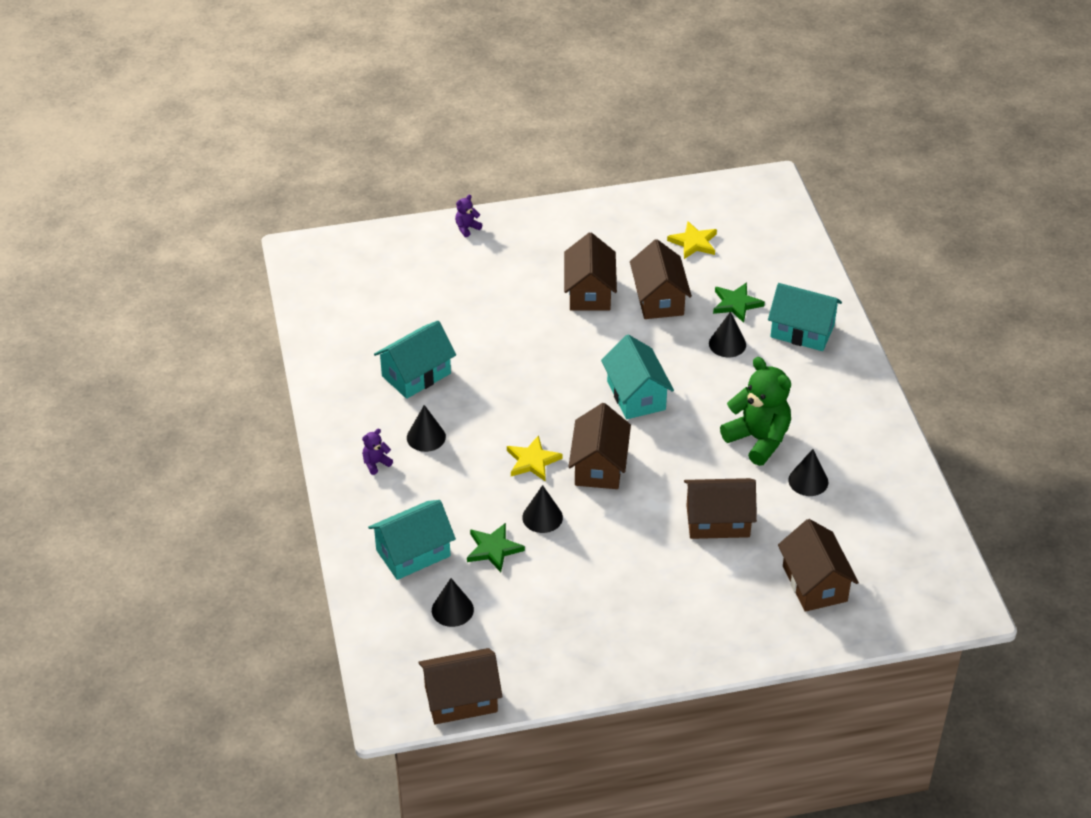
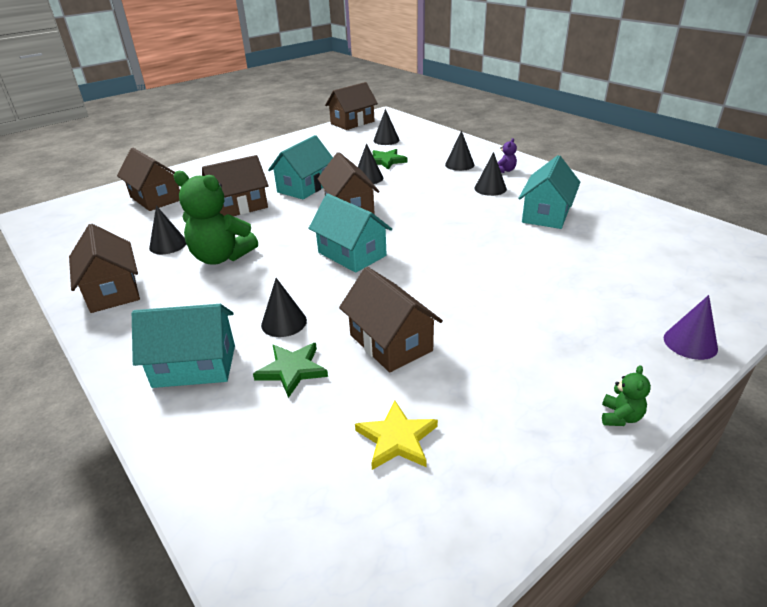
camera: 155 degrees right, 10 degrees down
turquoise house [368,500,456,580] -> turquoise house moved to [268,135,333,200]
purple teddy bear [455,195,482,237] -> purple cone [664,295,718,360]
yellow star [507,435,563,482] -> none
brown house [564,232,617,311] -> brown house moved to [69,224,140,313]
none -> black cone [445,130,474,171]
none -> green teddy bear [602,365,651,426]

